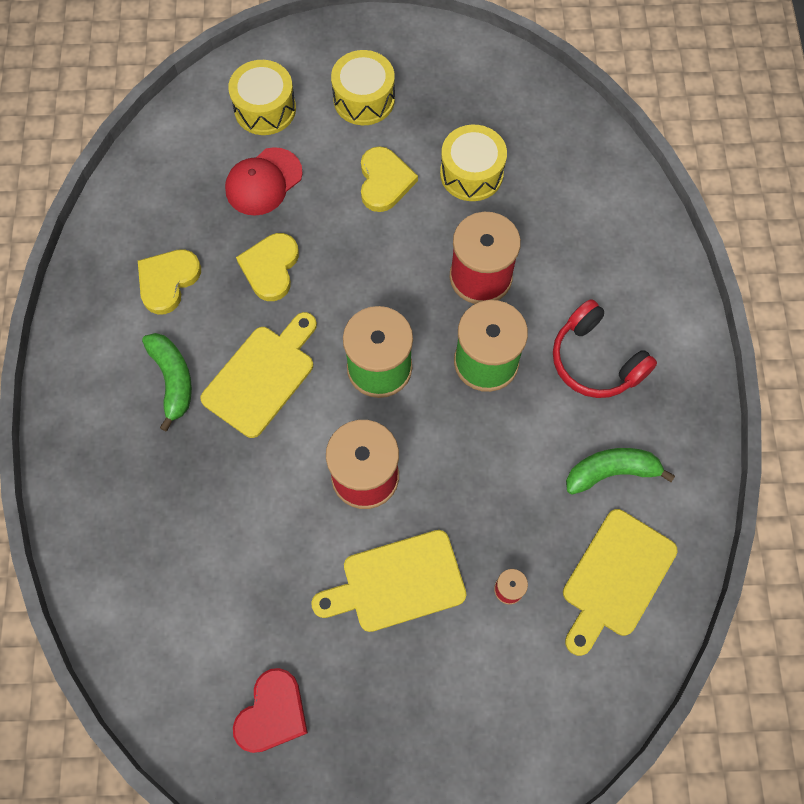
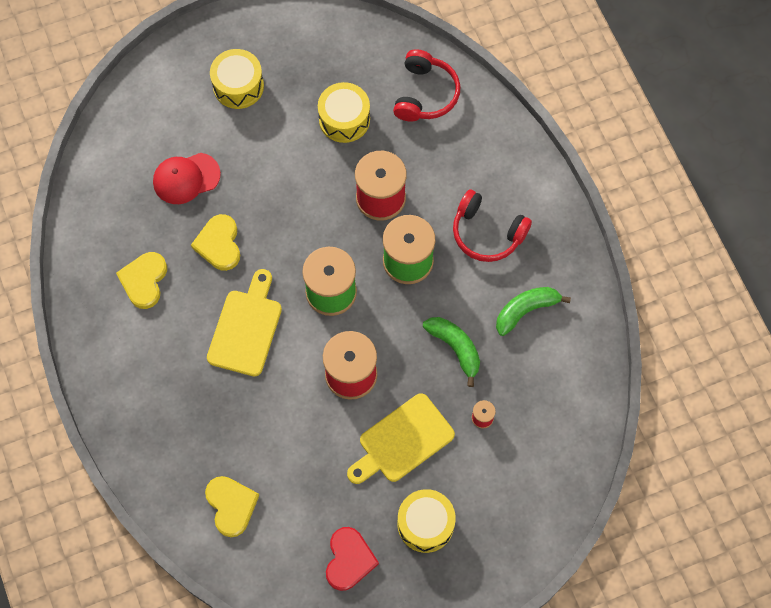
camera: 20 degrees left, 0 degrees up
green banana [142,333,192,431] -> green banana moved to [423,317,480,387]
red cap [225,147,303,216] -> red cap turned 45 degrees clockwise [153,153,221,204]
yellow drum [228,60,296,135] -> yellow drum moved to [398,489,456,553]
yellow heart [361,146,418,212] -> yellow heart moved to [205,476,259,537]
yellow cutting board [563,509,678,656] -> none
none -> red headphones [393,49,461,122]

